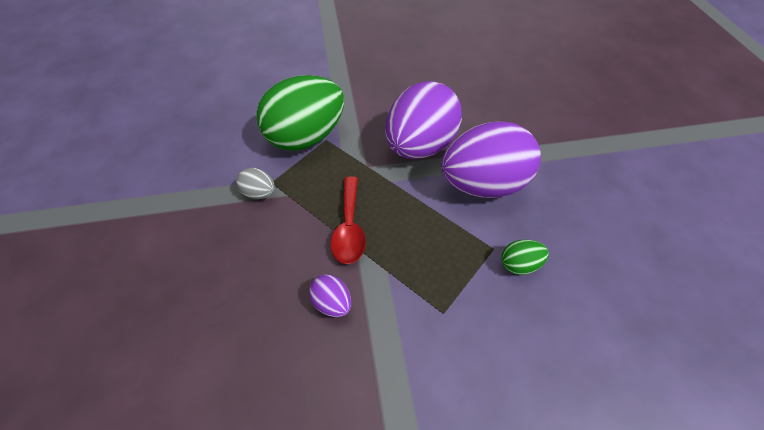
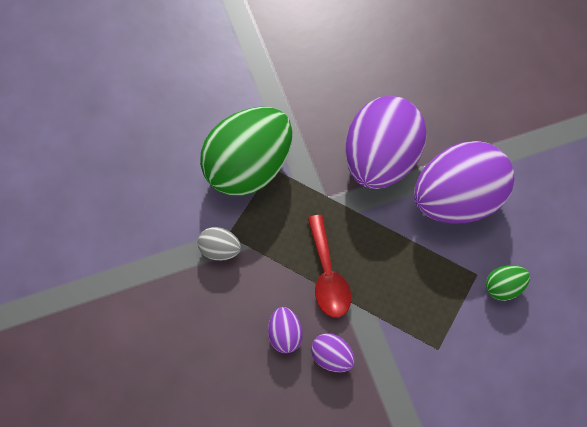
camera: 10 degrees left, 10 degrees up
none -> purple egg [268,307,303,353]

